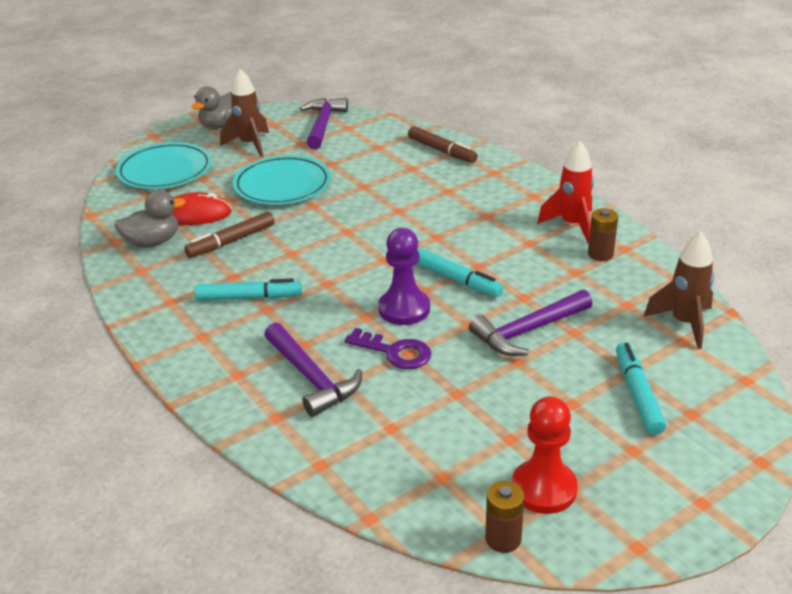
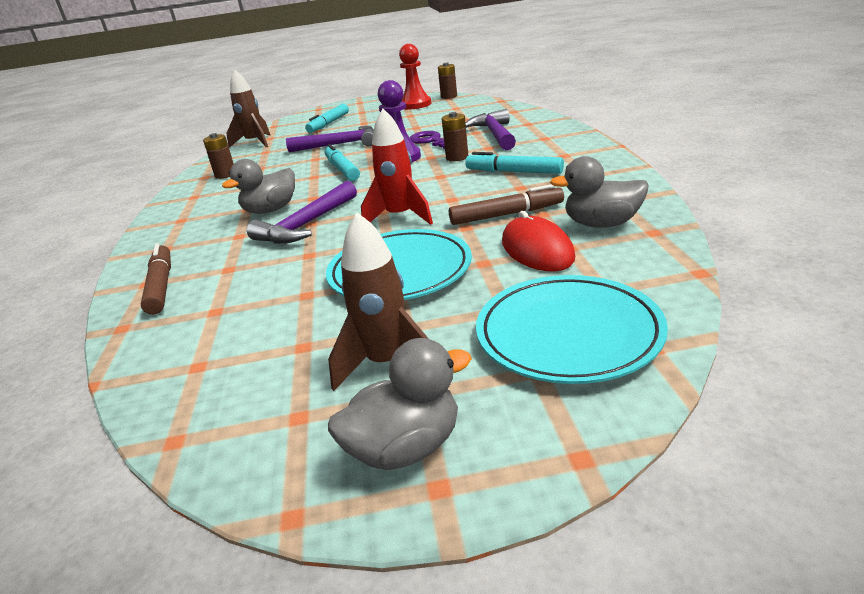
camera: 150 degrees left, 5 degrees down
red mouse [172,192,232,225] -> red mouse turned 45 degrees clockwise [502,211,575,272]
purple hammer [300,98,348,149] -> purple hammer moved to [247,181,357,244]
red rocket [537,141,594,243] -> red rocket moved to [361,108,433,225]
none -> grey duck [222,159,295,214]
none -> brown battery [442,112,468,161]

